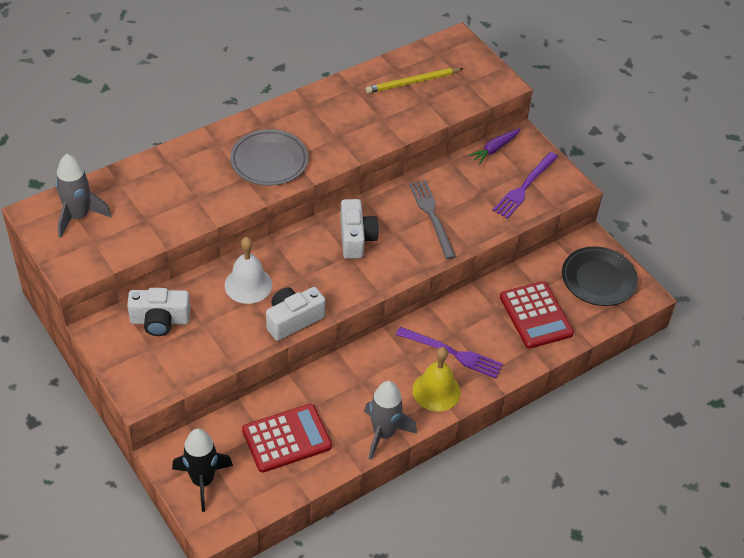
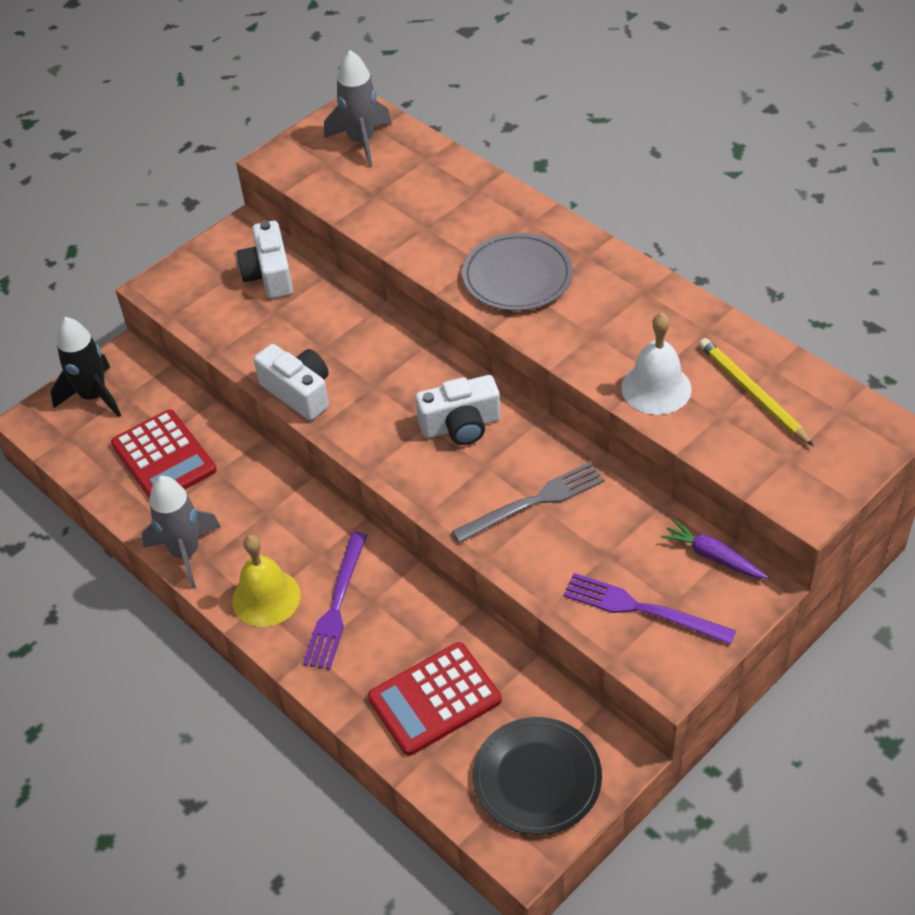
camera: 85 degrees right, 0 degrees up
white bell [225,237,272,304] -> white bell moved to [621,313,691,415]

